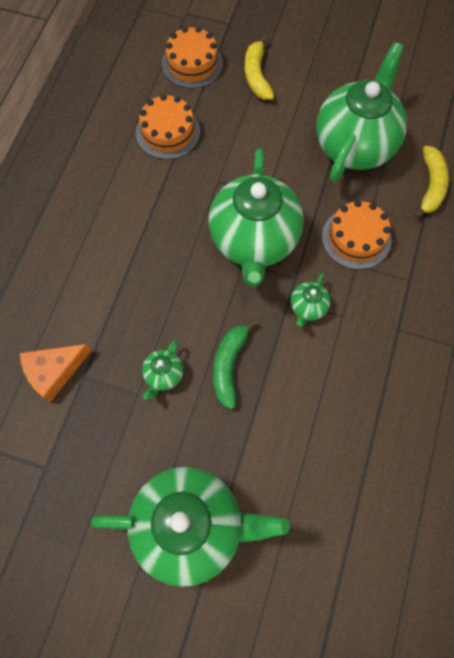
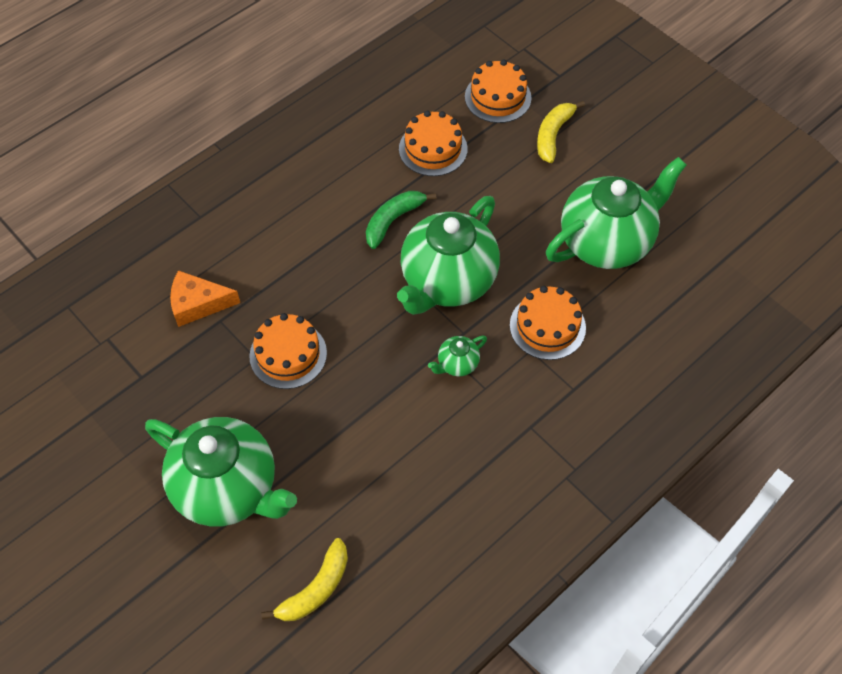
camera: 30 degrees right, 10 degrees down
green teapot [142,340,183,399] -> orange cake [249,313,327,389]
green banana [213,319,257,409] -> green banana moved to [366,191,437,249]
yellow banana [414,146,449,219] -> yellow banana moved to [261,538,348,621]

